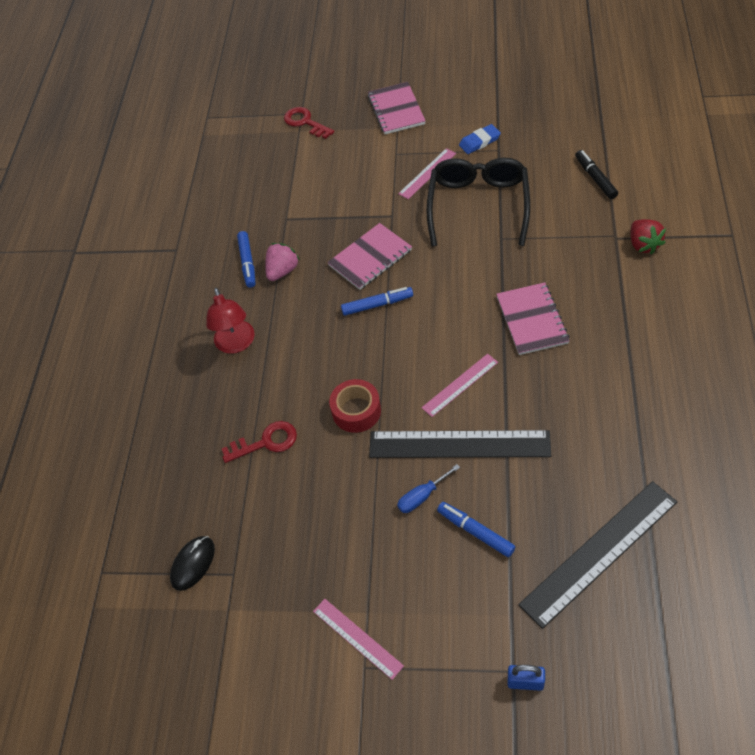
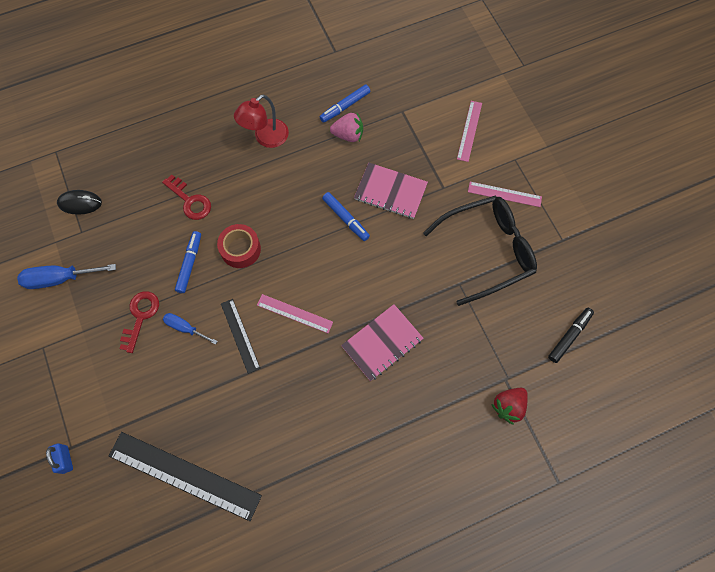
camera: 55 degrees right, 15 degrees up
red key [284,107,334,139] -> red key moved to [119,291,159,353]
pink ruler [313,599,404,680] -> pink ruler moved to [457,101,482,162]
pink notebook [368,82,425,134] -> none
black ruler [369,430,551,458] -> black ruler [221,299,260,374], size x0.53
blue marker [437,502,515,557] -> blue marker moved to [175,231,201,293]
blue eraser [459,124,501,154] -> none
none -> blue screwdriver [17,264,116,289]

